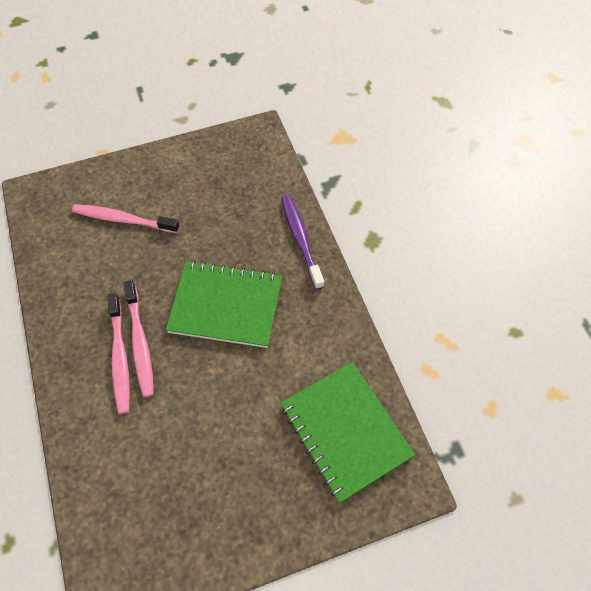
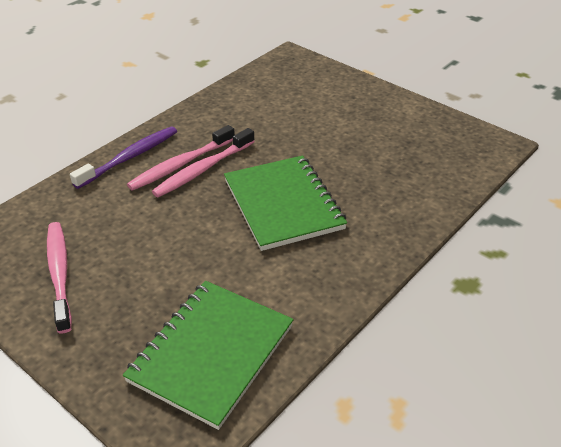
camera: 60 degrees right, 20 degrees down
pink toothbrush [72,204,180,233] -> pink toothbrush moved to [47,222,72,333]
purple toothbrush [281,195,324,290] -> purple toothbrush moved to [70,126,177,189]

